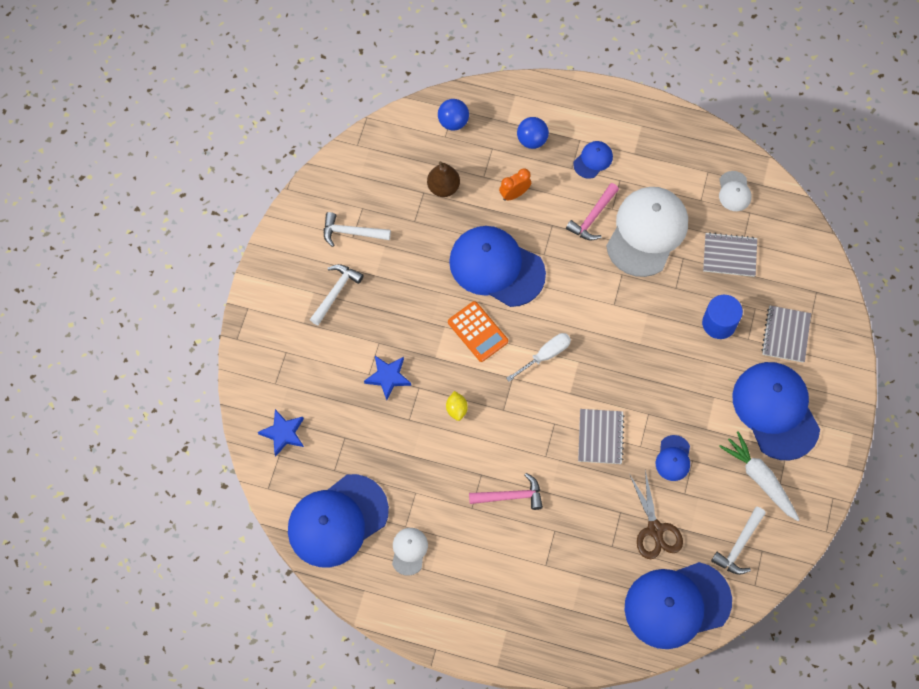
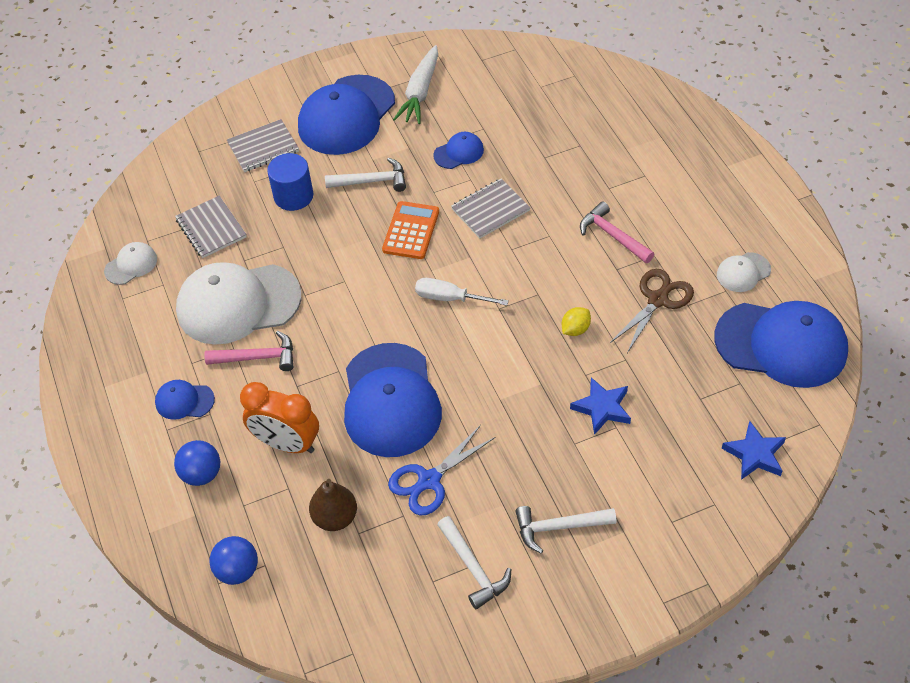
camera: 125 degrees left, 15 degrees down
orange calculator [448,301,508,362] -> orange calculator moved to [382,201,439,259]
orange clock [499,168,531,201] -> orange clock [240,382,319,453], size x1.64
blue cap [625,562,732,649] -> none
brown scissors [630,470,683,559] -> brown scissors moved to [610,269,694,353]
white hammer [711,507,766,575] -> white hammer moved to [325,158,406,192]
none -> blue scissors [388,425,495,515]

